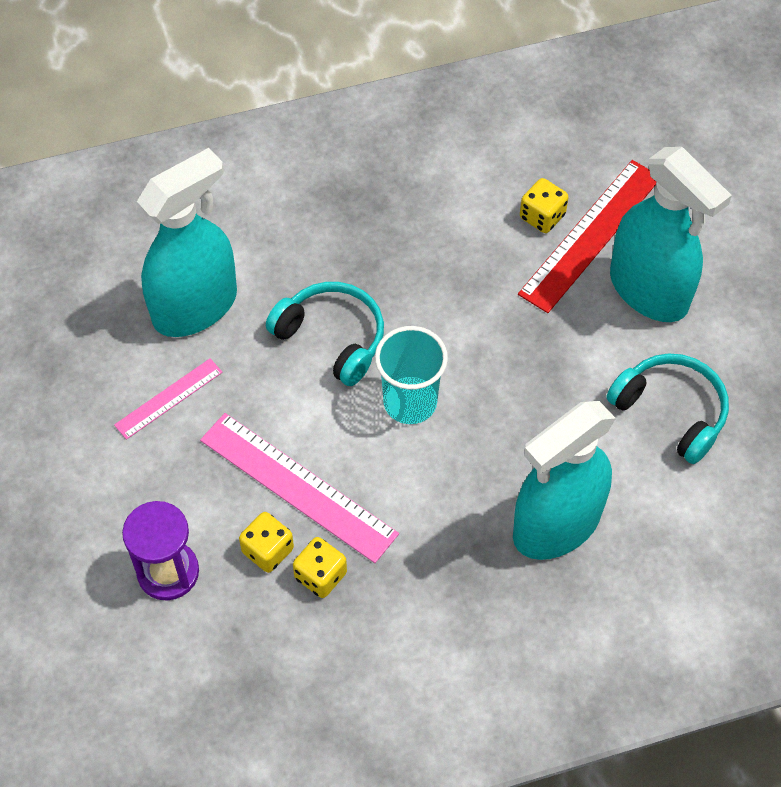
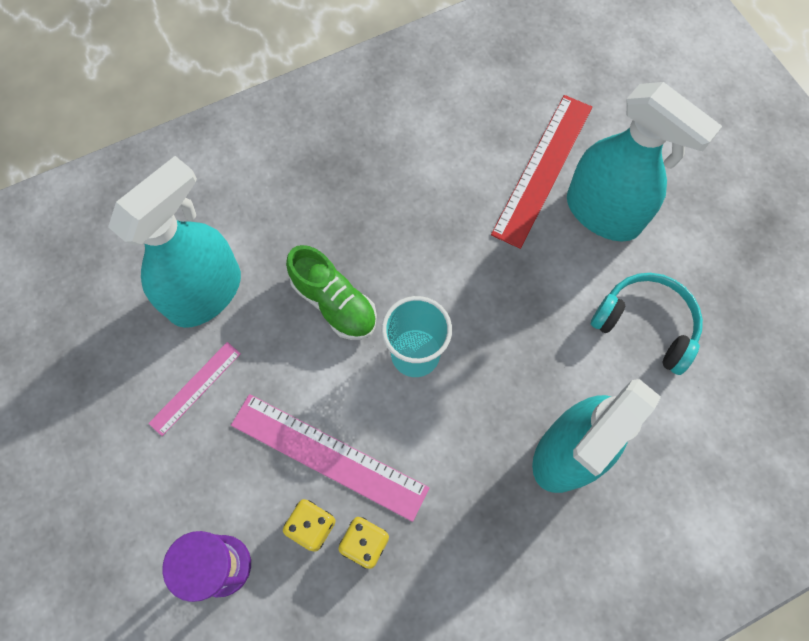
camera: 10 degrees left, 10 degrees up
turquoise headphones [266,282,384,386] -> green shoe [286,245,377,340]
yellow dice [520,178,569,233] -> none

